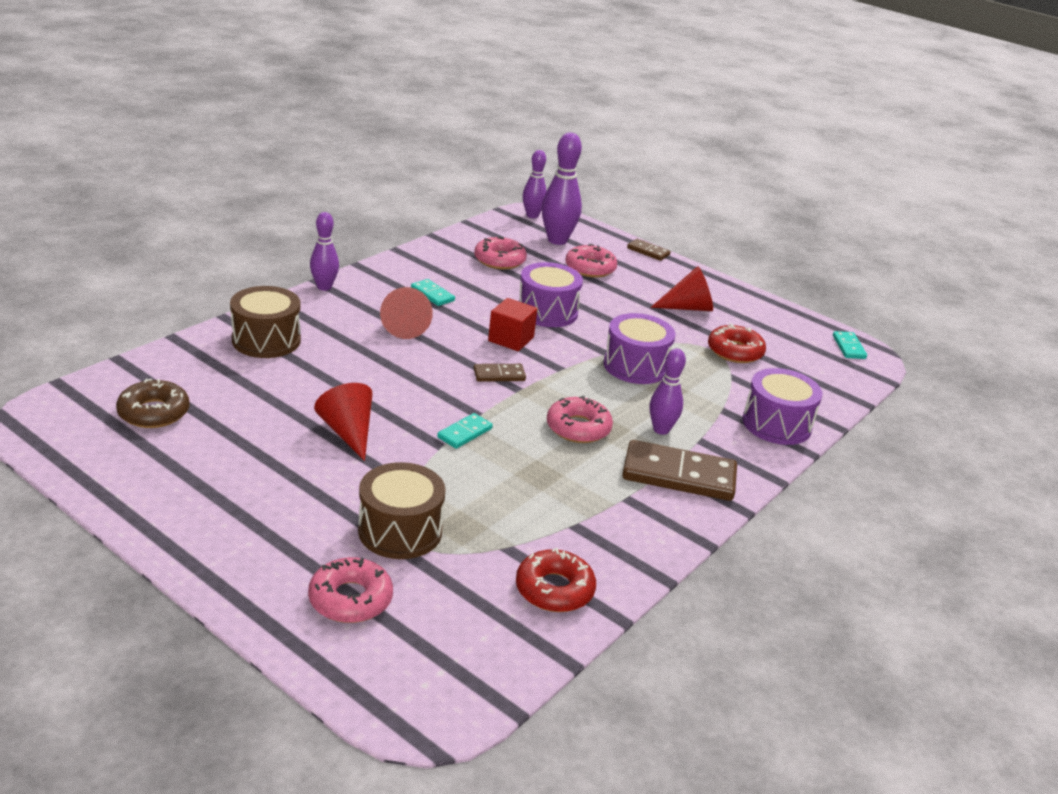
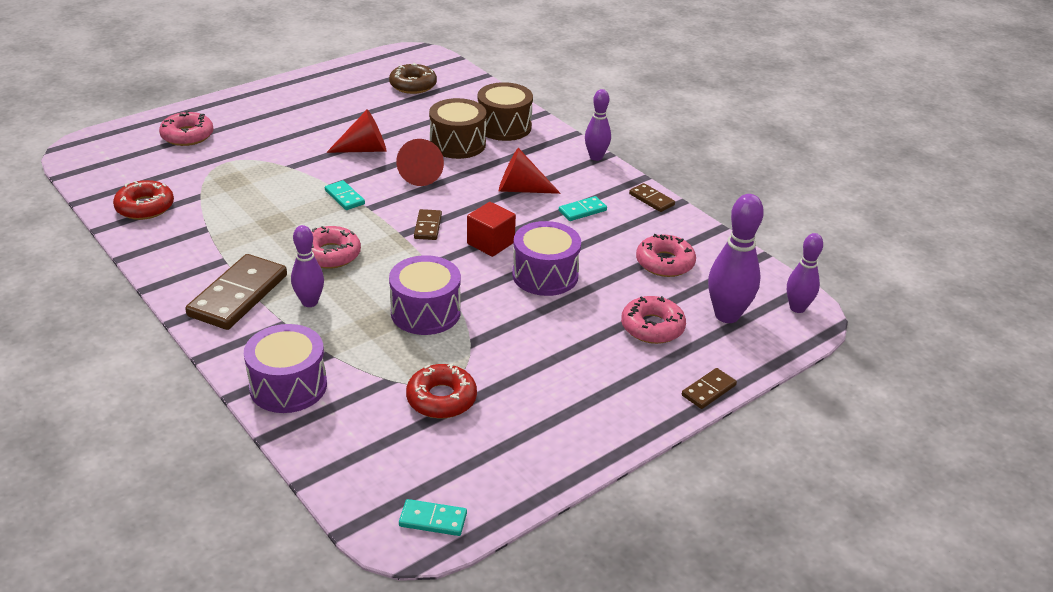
camera: 105 degrees right, 5 degrees up
brown drum [358,462,446,559] -> brown drum moved to [429,98,486,159]
red cone [650,266,713,311] -> red cone moved to [396,139,444,186]
none -> brown domino [629,183,675,212]

